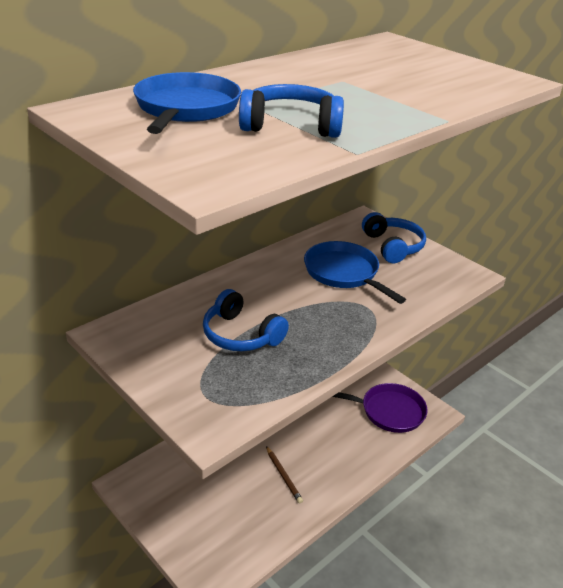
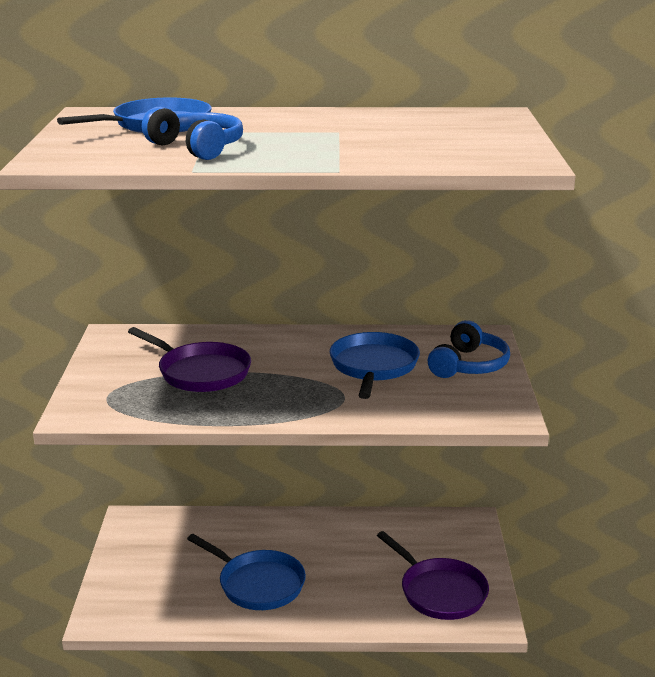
camera: 45 degrees right, 10 degrees down
blue headphones [203,289,289,351] -> purple pan [128,327,251,392]
brown pencil [266,446,303,504] -> blue pan [187,534,306,610]

